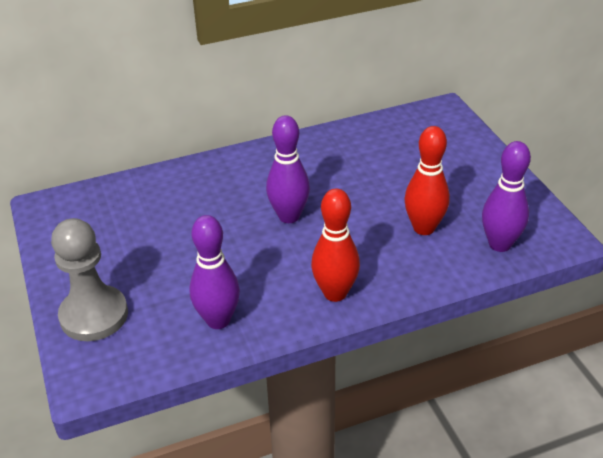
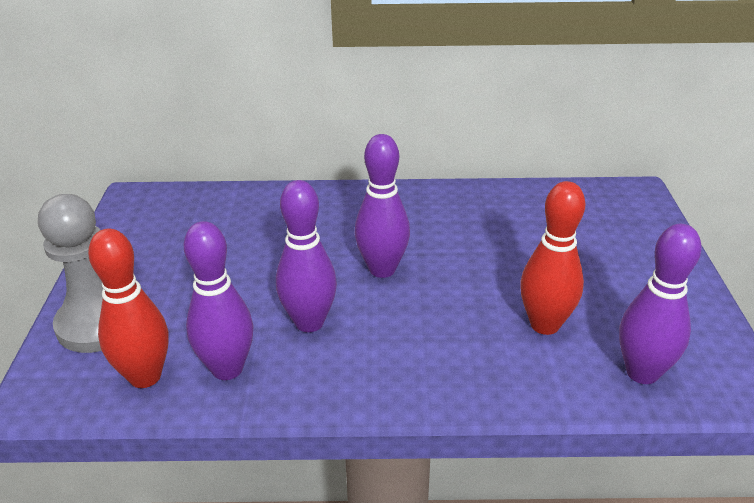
camera: 20 degrees right, 5 degrees down
red bowling pin [311,188,360,302] -> red bowling pin moved to [88,229,169,388]
none -> purple bowling pin [276,180,337,332]

